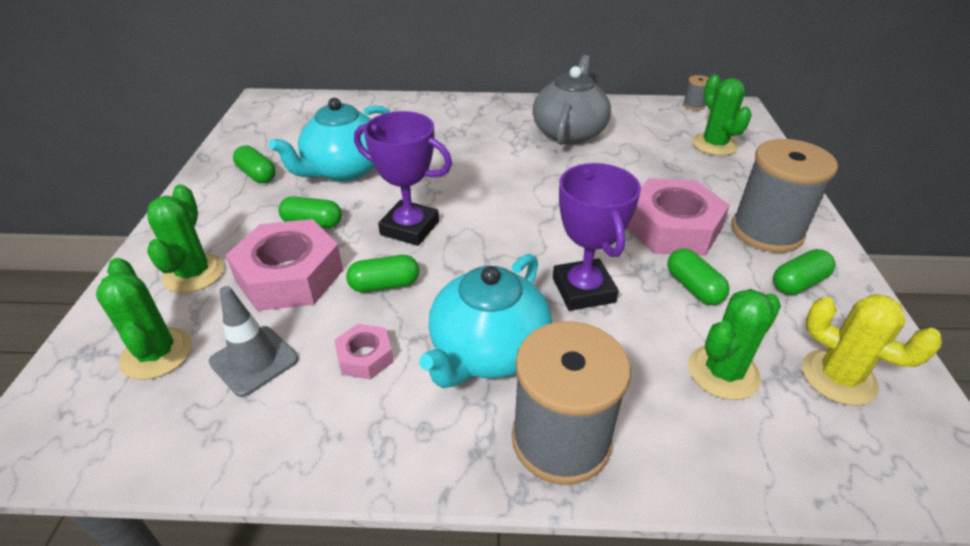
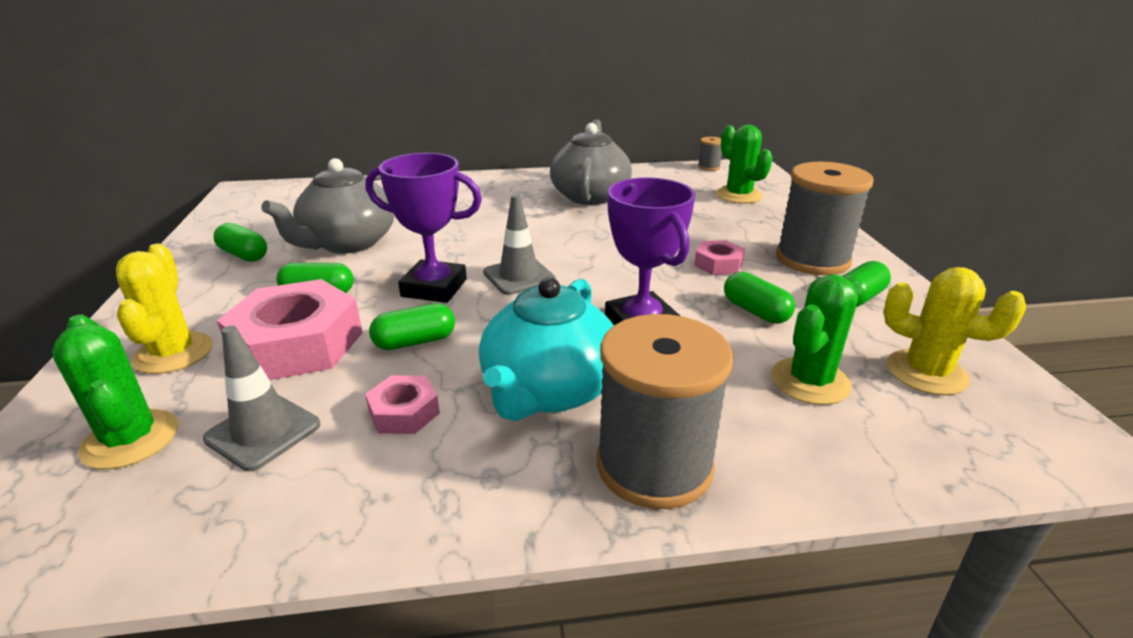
camera: 10 degrees left, 10 degrees down
green cactus [147,184,224,293] -> yellow cactus [116,243,213,374]
turquoise teapot [269,98,390,181] -> grey teapot [261,158,394,254]
pink nut [627,178,730,256] -> pink nut [694,240,745,275], size x0.49
none -> grey traffic cone [483,194,556,295]

